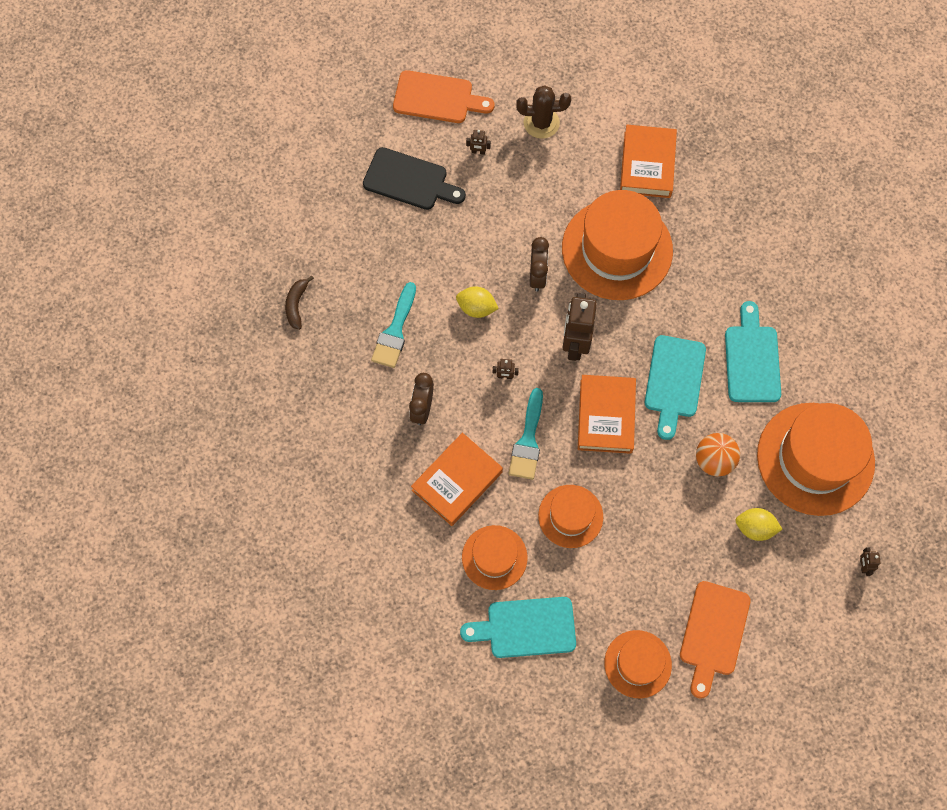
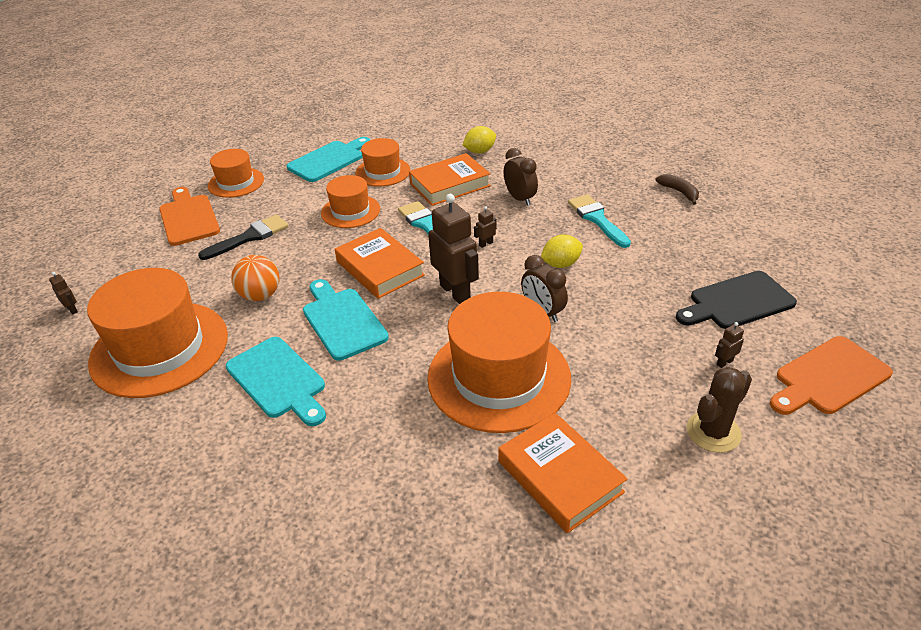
camera: 140 degrees right, 30 degrees down
orange book [411,433,503,526] -> orange book turned 60 degrees clockwise [409,153,491,206]
yellow lemon [736,508,783,541] -> yellow lemon moved to [463,126,496,153]
none -> black brush [198,215,289,260]

